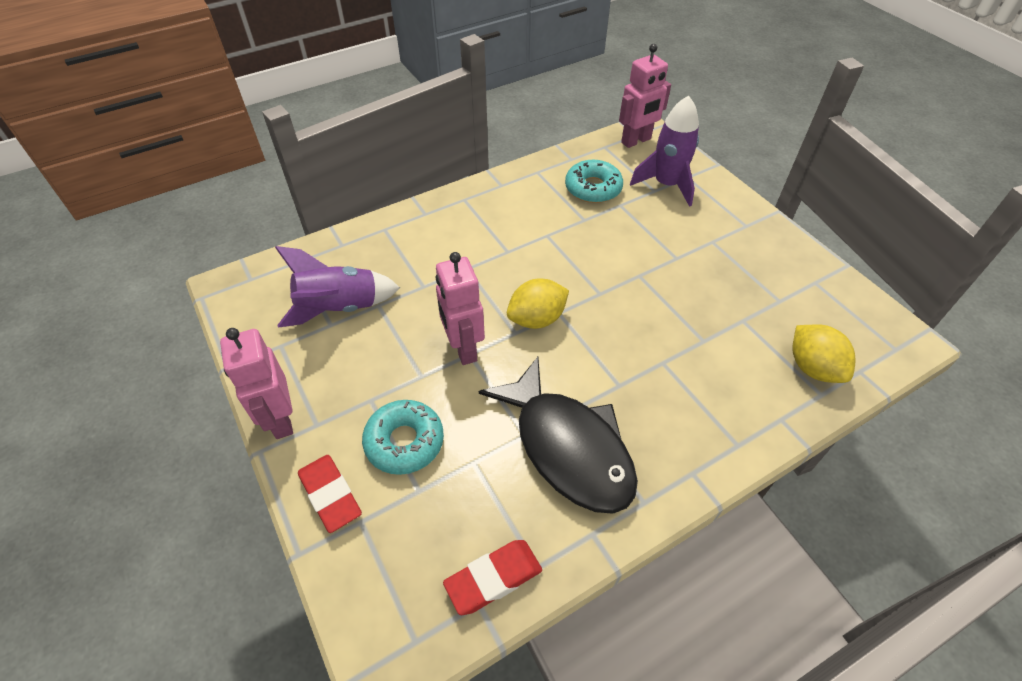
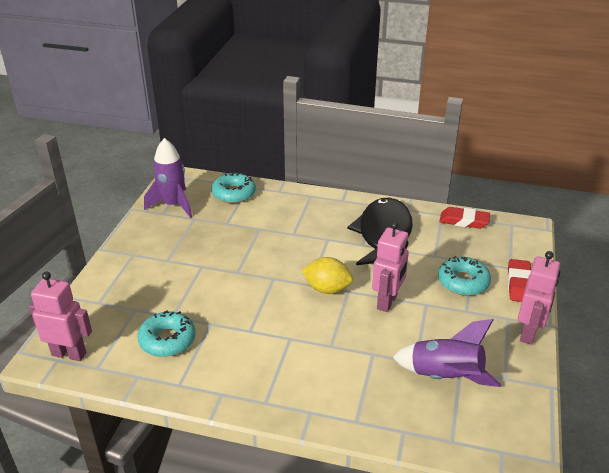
camera: 135 degrees left, 15 degrees down
purple rocket [630,96,699,207] -> purple rocket moved to [144,138,192,218]
yellow lemon [792,324,856,383] -> turquoise donut [211,172,256,203]

